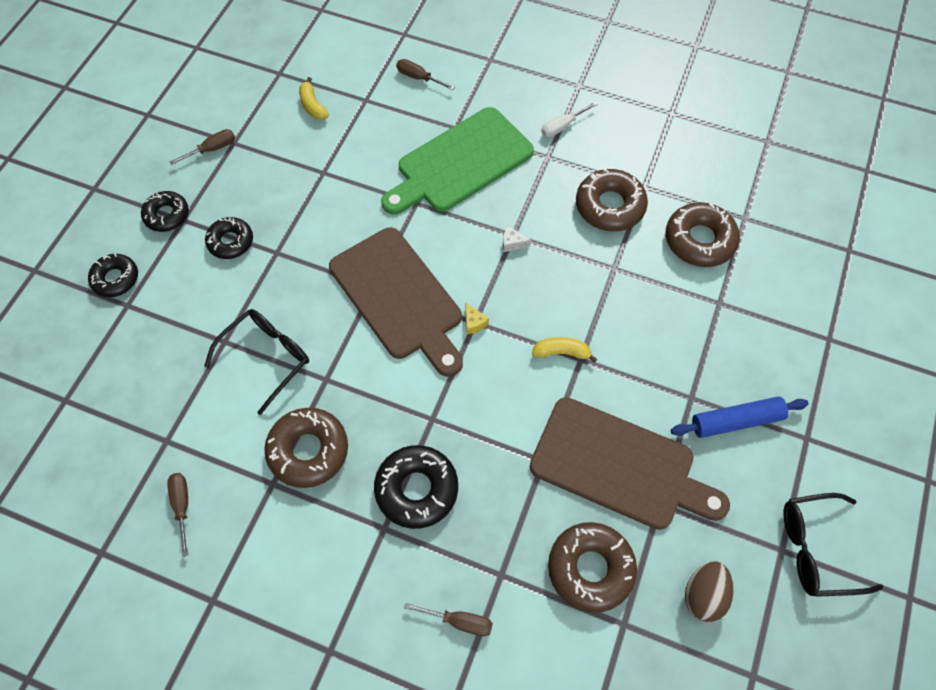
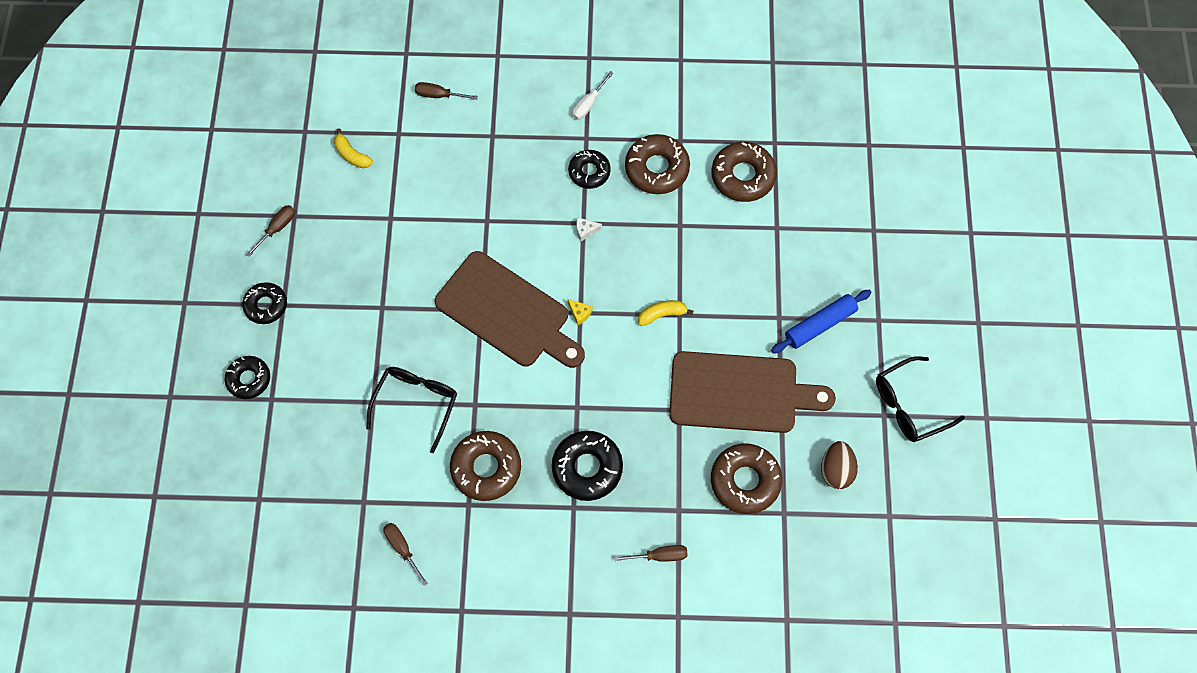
camera: 20 degrees left, 5 degrees up
black donut [205,217,253,259] -> black donut moved to [568,150,611,189]
green cutting board [381,107,534,215] -> none

